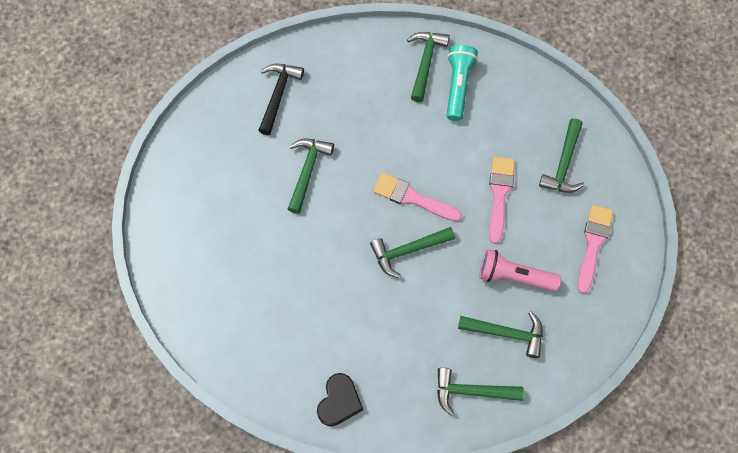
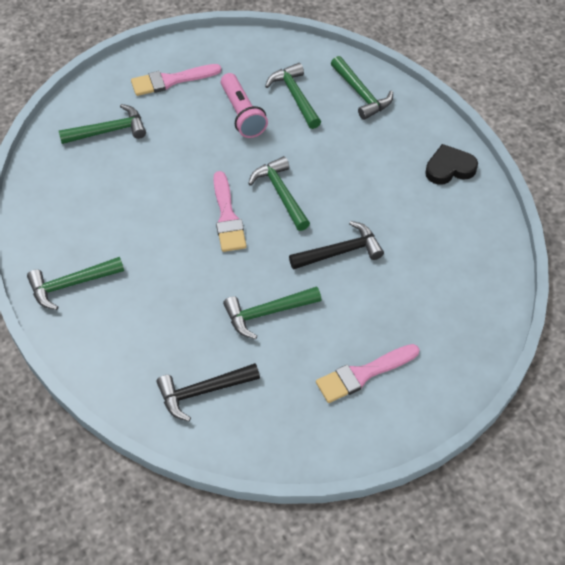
camera: 125 degrees left, 15 degrees down
green hammer [370,227,455,278] -> green hammer turned 150 degrees counterclockwise [248,156,310,231]
turquoise flashlight [447,45,478,121] -> none
pink brush [489,157,515,244] -> pink brush moved to [316,344,420,403]
none -> black hammer [289,221,384,270]

